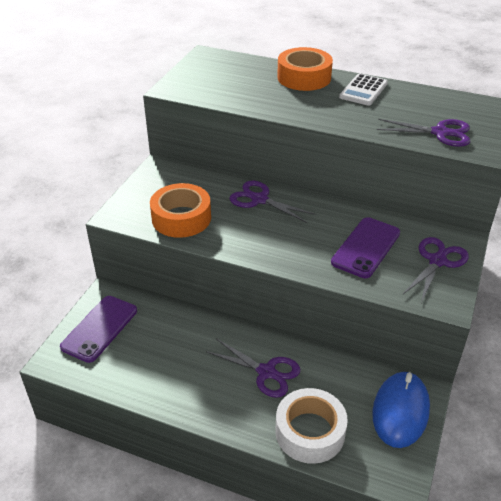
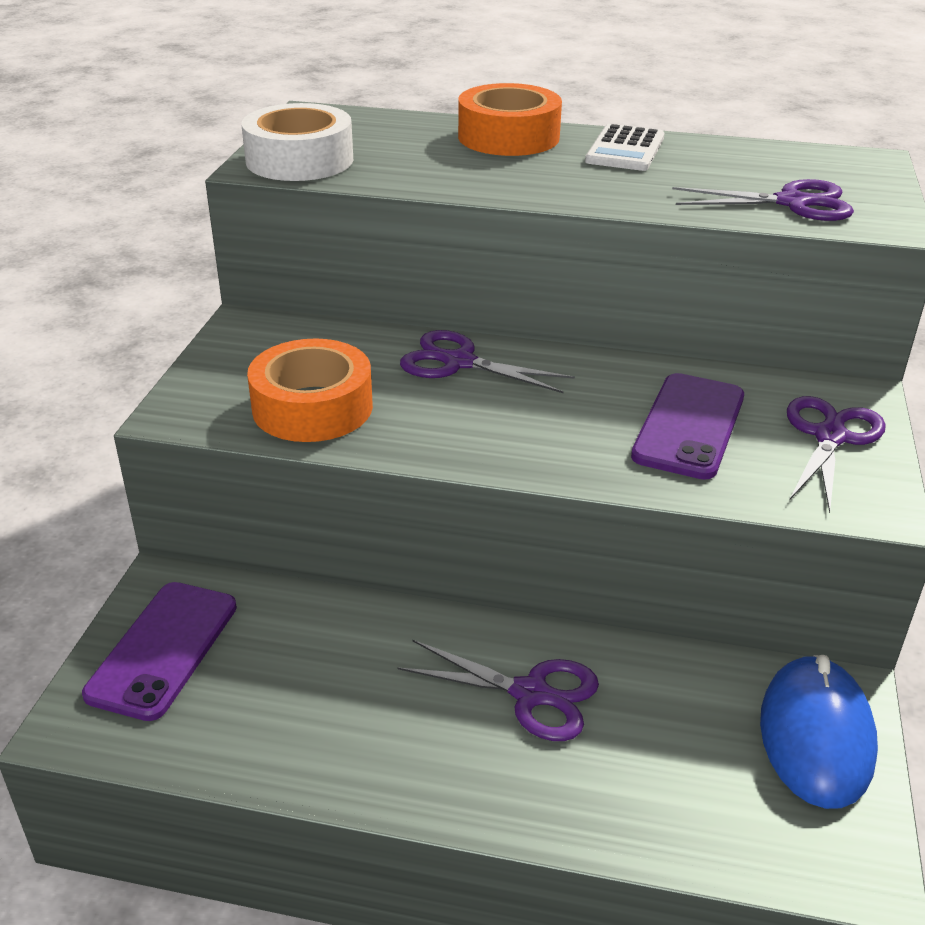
camera: 10 degrees left, 5 degrees down
white tape [276,388,348,464] -> white tape moved to [241,103,353,181]

